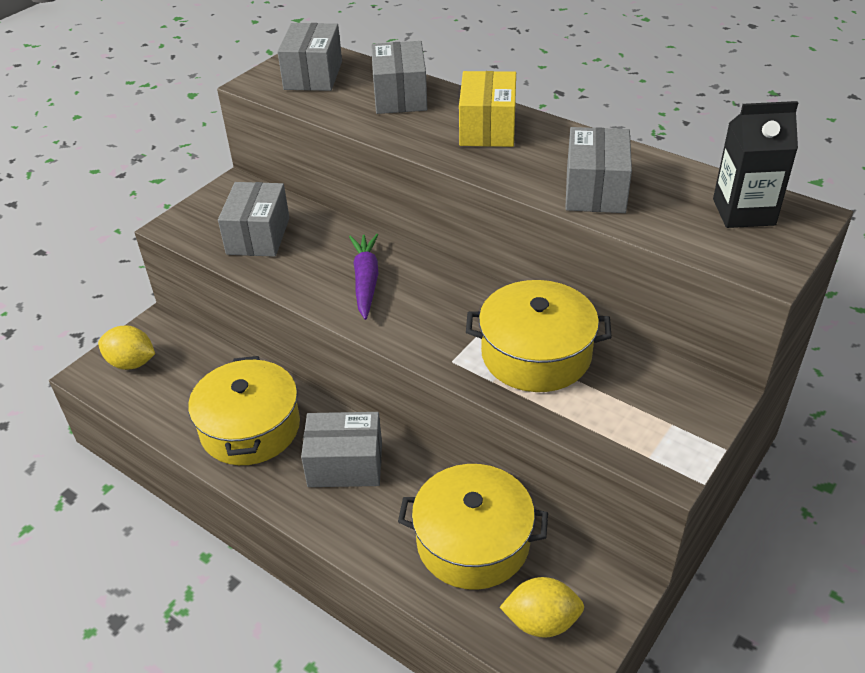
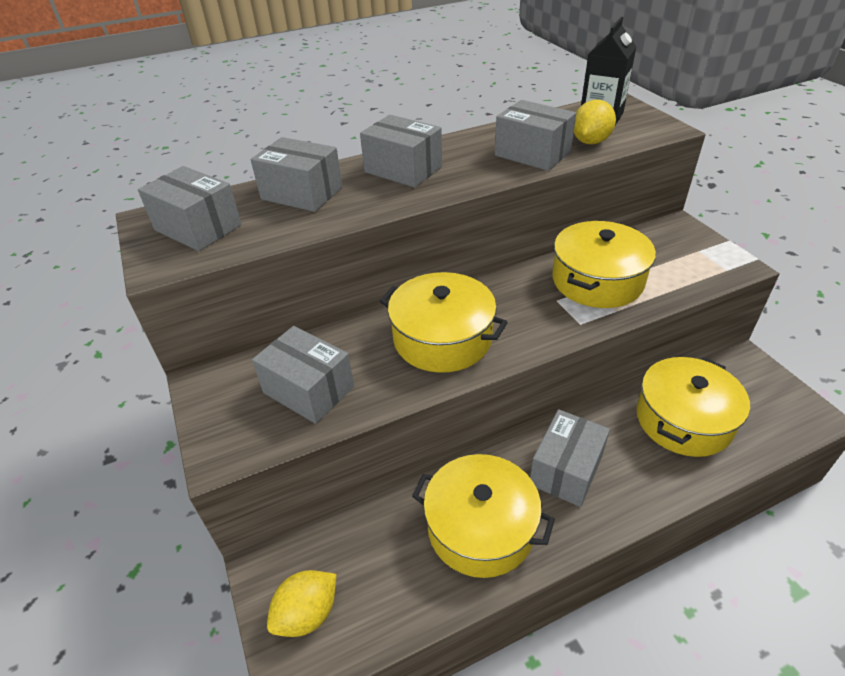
camera: 60 degrees left, 0 degrees up
purple carrot [349,234,379,320] -> yellow pot [380,272,508,373]
yellow box [459,71,516,147] -> grey box [360,115,442,187]
yellow lemon [500,577,584,638] -> yellow lemon moved to [574,100,616,144]

